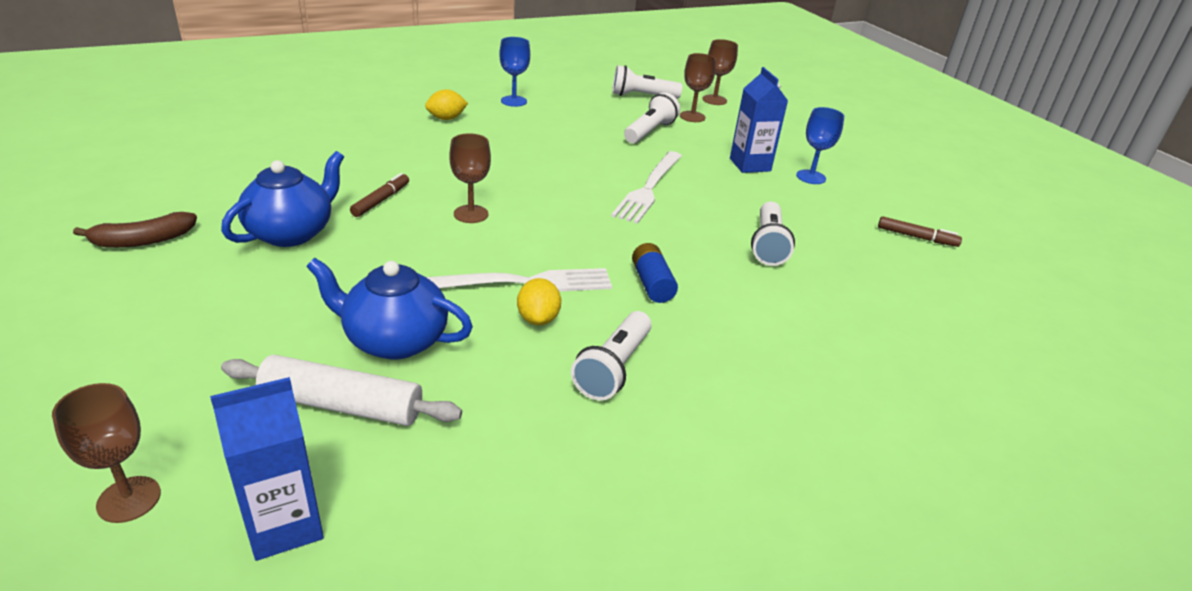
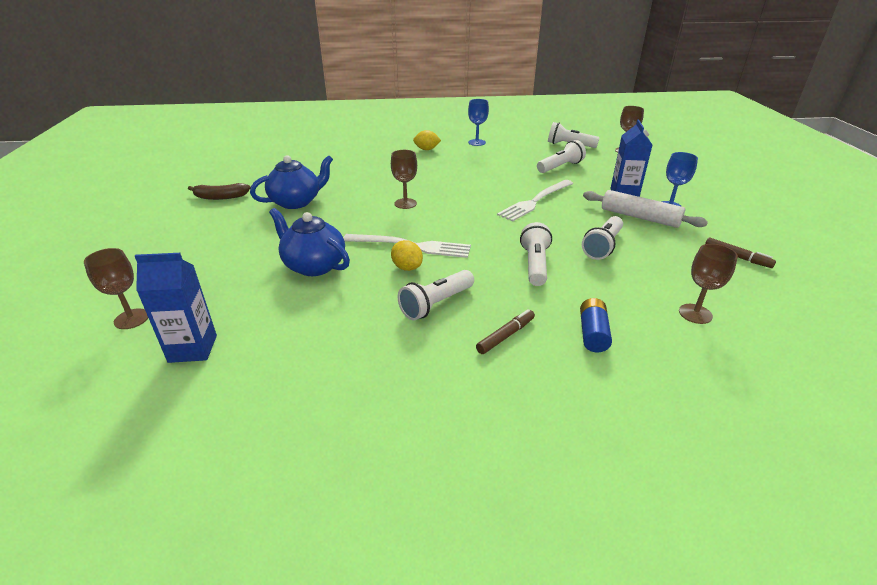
camera: 25 degrees right, 0 degrees up
white rolling pin [221,355,462,426] -> white rolling pin moved to [583,190,708,228]
brown marker [350,173,409,217] -> brown marker moved to [476,309,535,354]
yellow lemon [517,278,561,326] -> yellow lemon turned 60 degrees counterclockwise [391,240,423,271]
blue battery [632,243,678,303] -> blue battery moved to [580,298,612,353]
brown goblet [680,53,716,122] -> brown goblet moved to [679,244,738,324]
none -> white flashlight [520,222,552,286]

